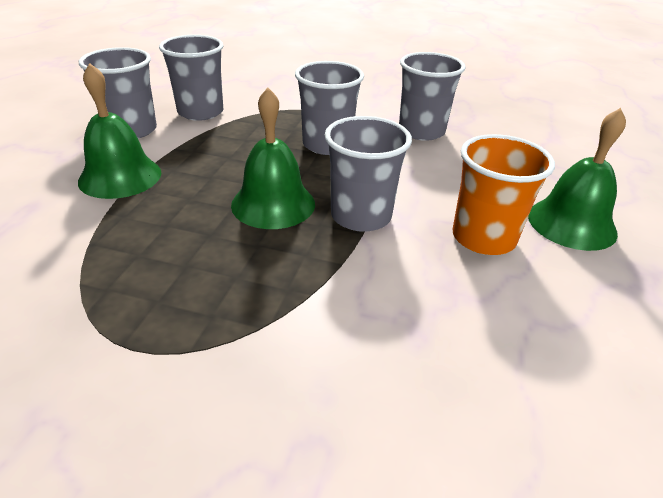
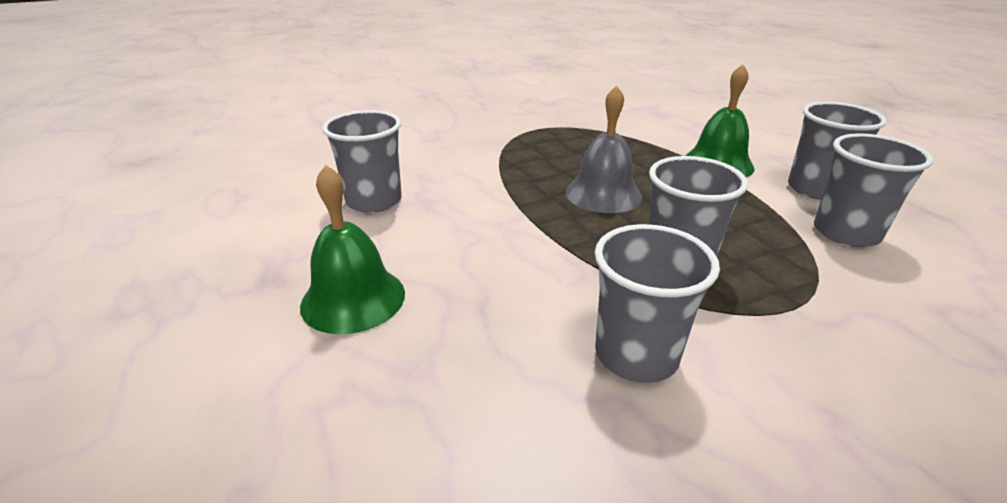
camera: 140 degrees right, 5 degrees down
green bell [231,88,315,229] -> grey bell [566,85,642,213]
grey cup [325,116,412,232] -> grey cup moved to [322,110,402,213]
orange cup [452,134,555,255] -> none

